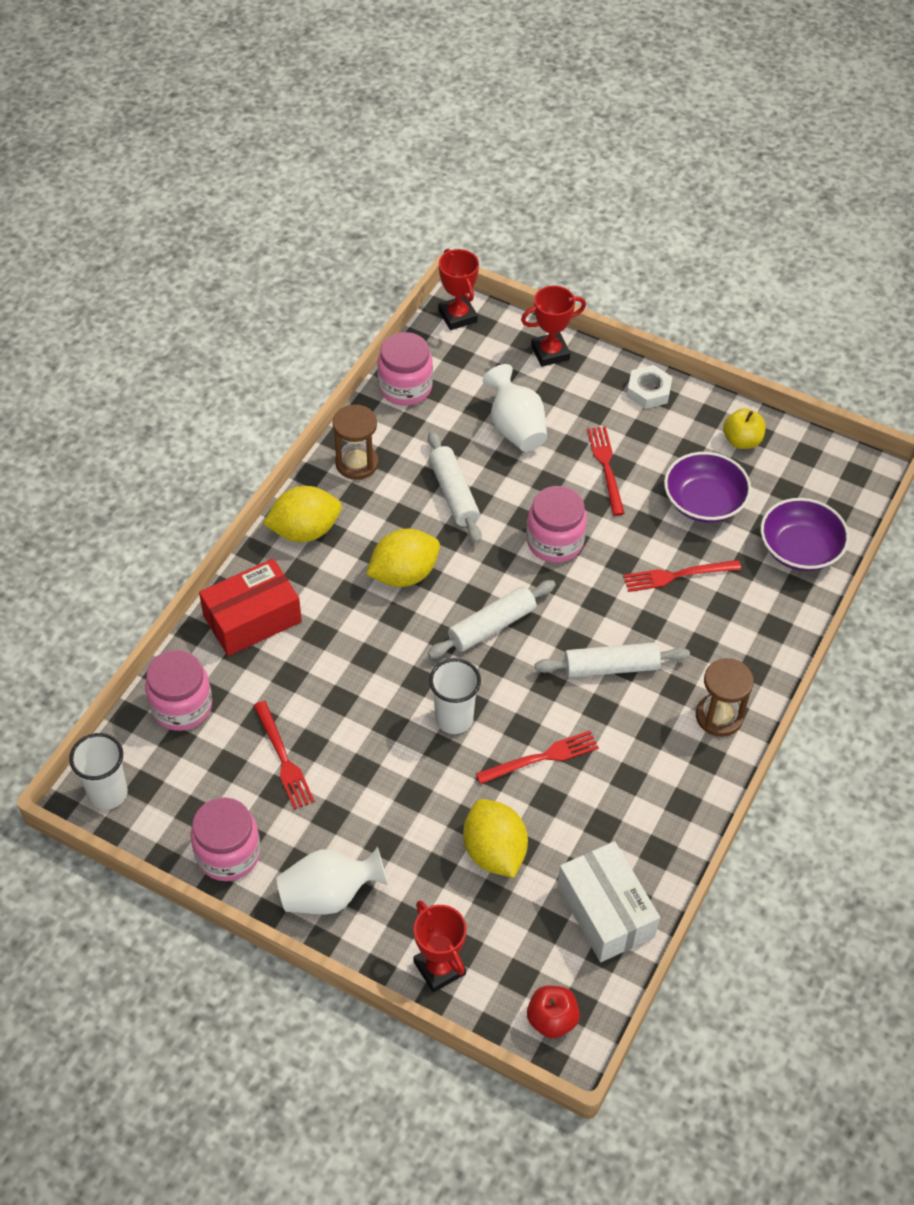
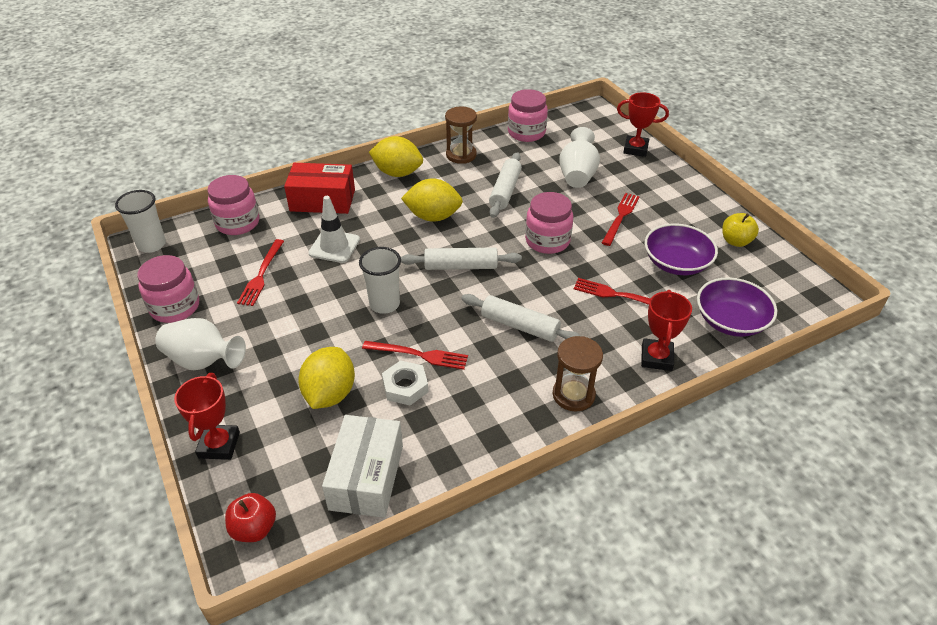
camera: 35 degrees right, 10 degrees down
red trophy [438,249,479,330] -> red trophy moved to [641,290,692,371]
white nut [627,365,672,409] -> white nut moved to [382,360,428,405]
none -> white traffic cone [308,196,360,263]

